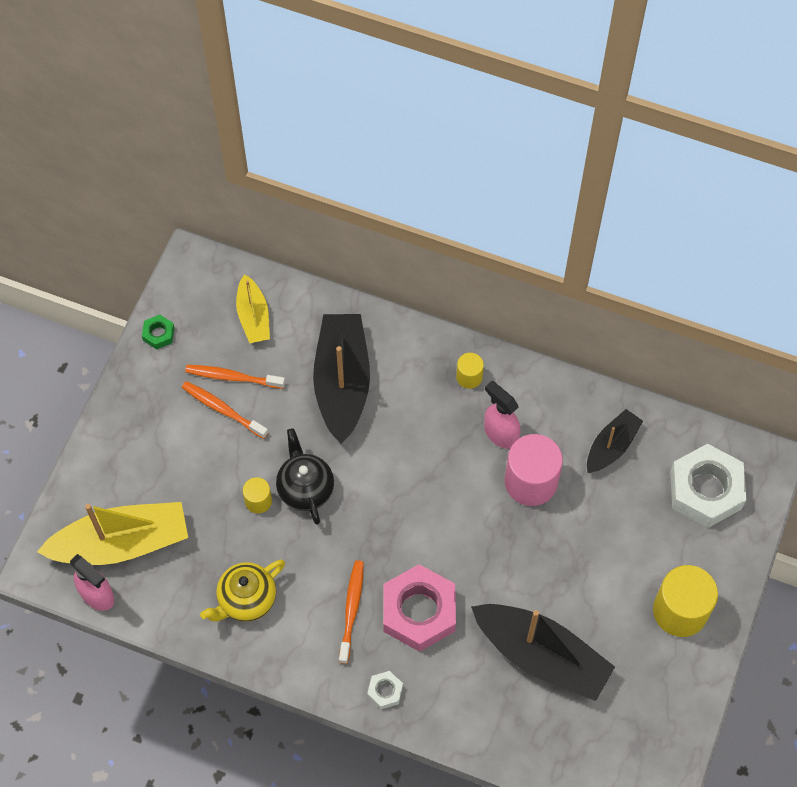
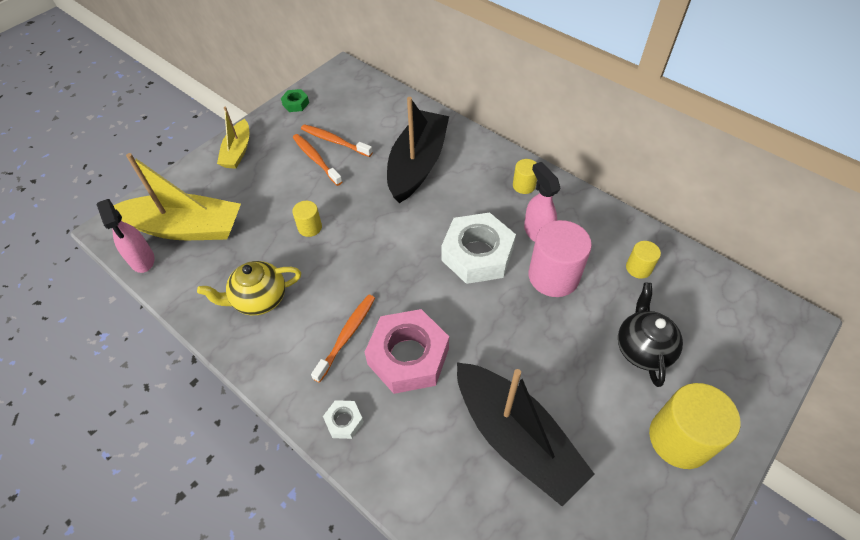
camera: 20 degrees right, 10 degrees down
yellow boat [236,274,270,343] -> yellow boat moved to [217,107,249,169]
black teapot [276,428,334,525] -> black teapot moved to [618,283,683,387]
black boat [587,409,643,473] -> yellow cylinder [626,241,661,279]
white nut [670,444,746,528] -> white nut moved to [441,212,516,284]

